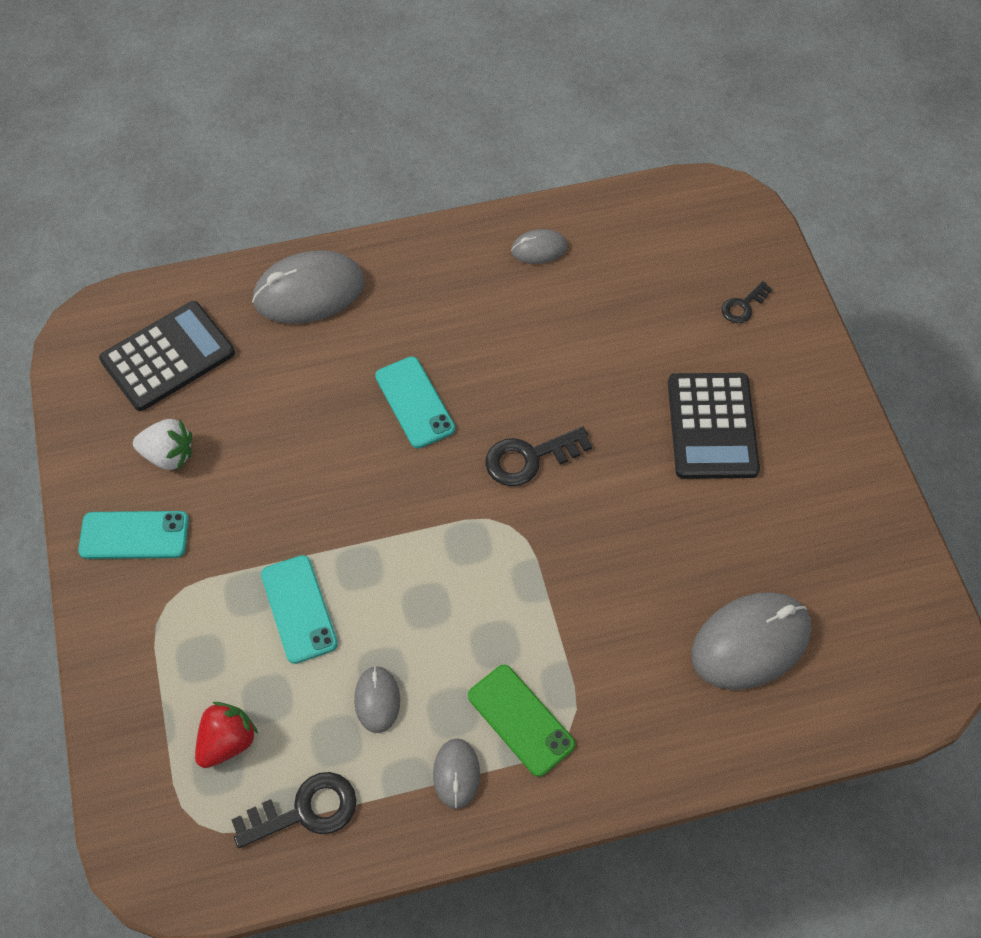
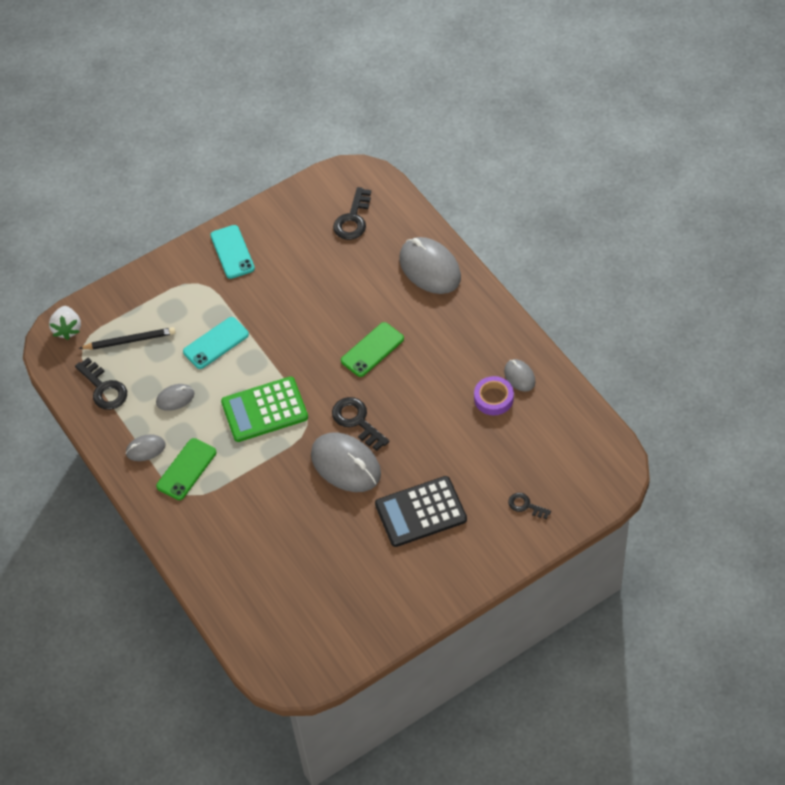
camera: 75 degrees right, 5 degrees down
black calculator [99,301,235,411] -> black key [333,187,371,240]
white strawberry [133,419,192,470] -> white strawberry moved to [49,306,81,340]
red strawberry [195,702,258,768] -> black pencil [79,327,176,350]
turquoise phone [375,357,455,448] -> green phone [341,322,404,377]
grey mouse [691,592,811,690] -> grey mouse moved to [311,432,381,492]
none -> green calculator [221,376,308,442]
none -> purple tape [474,376,514,415]

